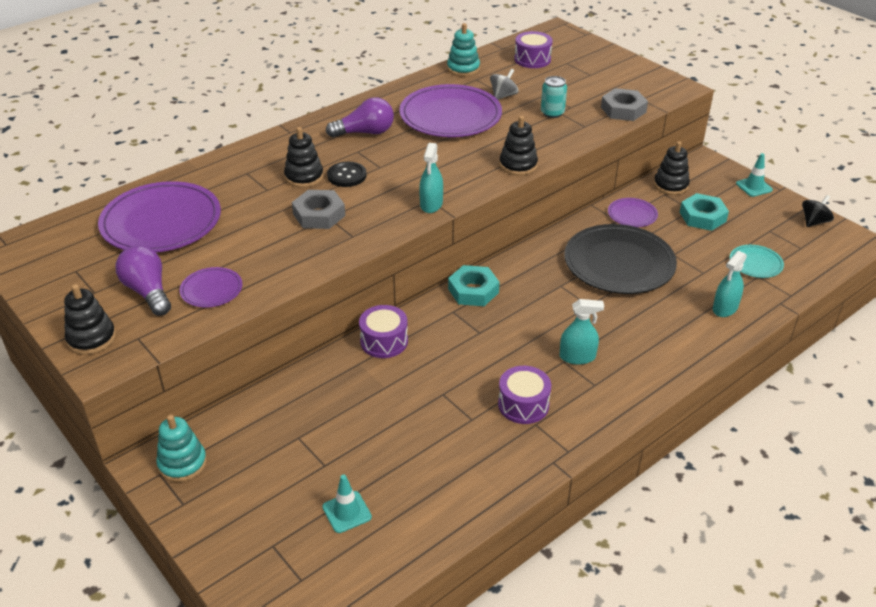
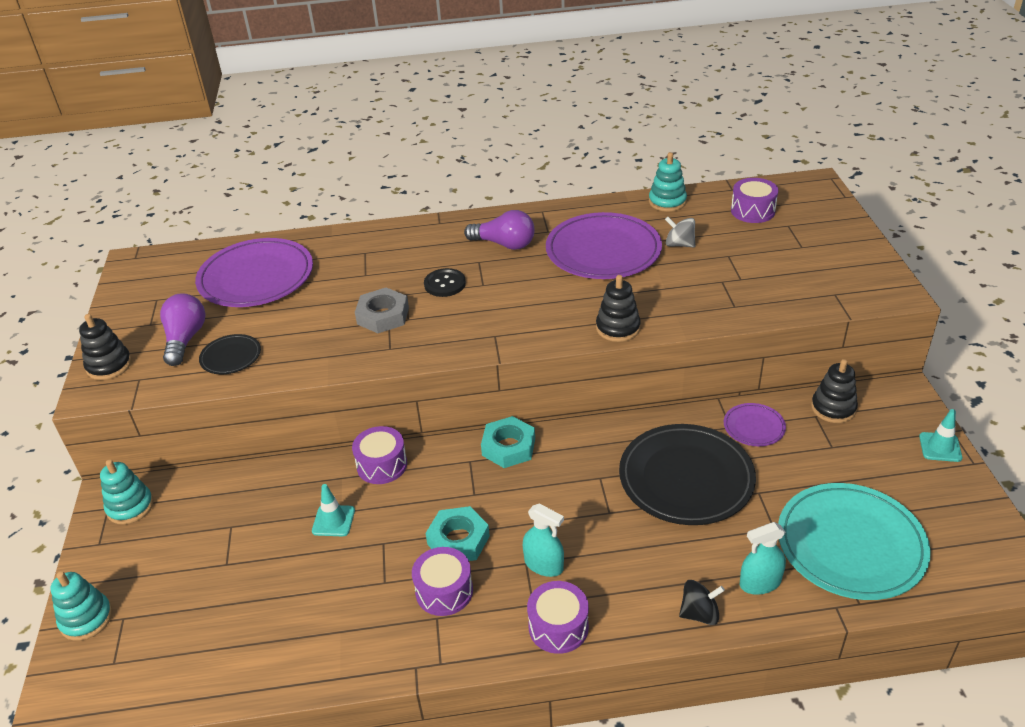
camera: 35 degrees right, 0 degrees up
purple plate [180,267,242,308] -> black plate [199,334,261,374]
black stacking toy [284,127,324,188] -> none
turquoise traffic cone [322,475,372,533] -> turquoise traffic cone moved to [312,484,355,536]
turquoise spray bottle [419,143,443,213] -> none
grey spinning top [490,69,518,100] -> grey spinning top turned 135 degrees counterclockwise [665,217,695,247]
turquoise can [541,76,567,118] -> none
grey nut [601,88,648,121] -> none
turquoise nut [680,193,729,231] -> turquoise nut moved to [425,506,490,561]
turquoise plate [730,245,784,278] -> turquoise plate [778,483,931,600], size x2.10
black spinning top [802,195,834,227] -> black spinning top moved to [679,580,725,625]
none -> turquoise stacking toy [50,571,113,641]
none -> purple drum [527,581,589,654]

